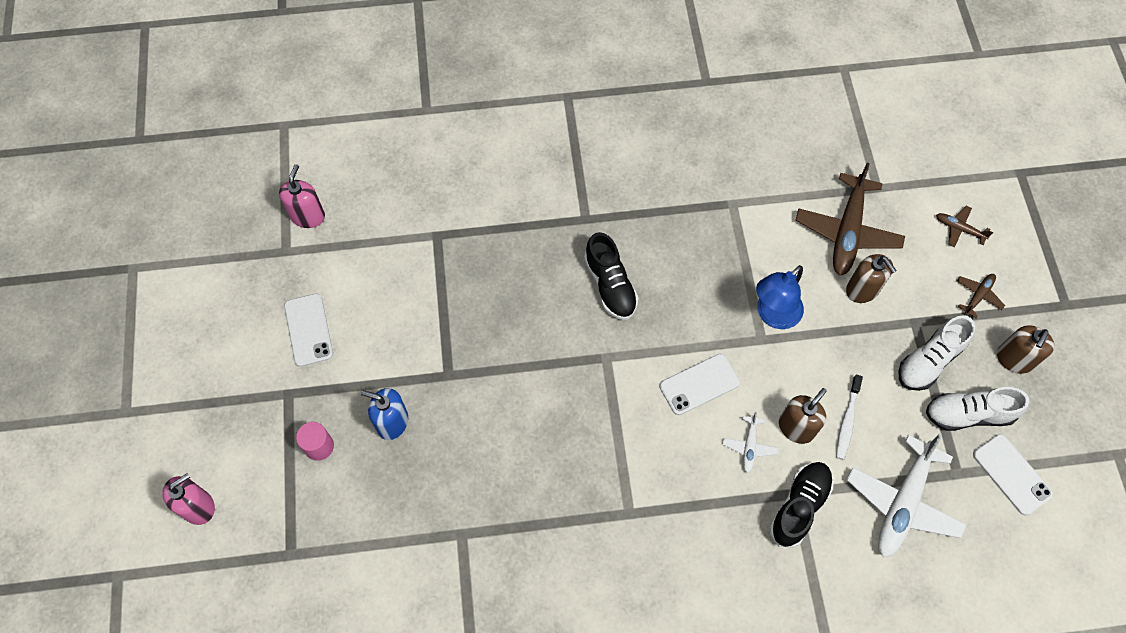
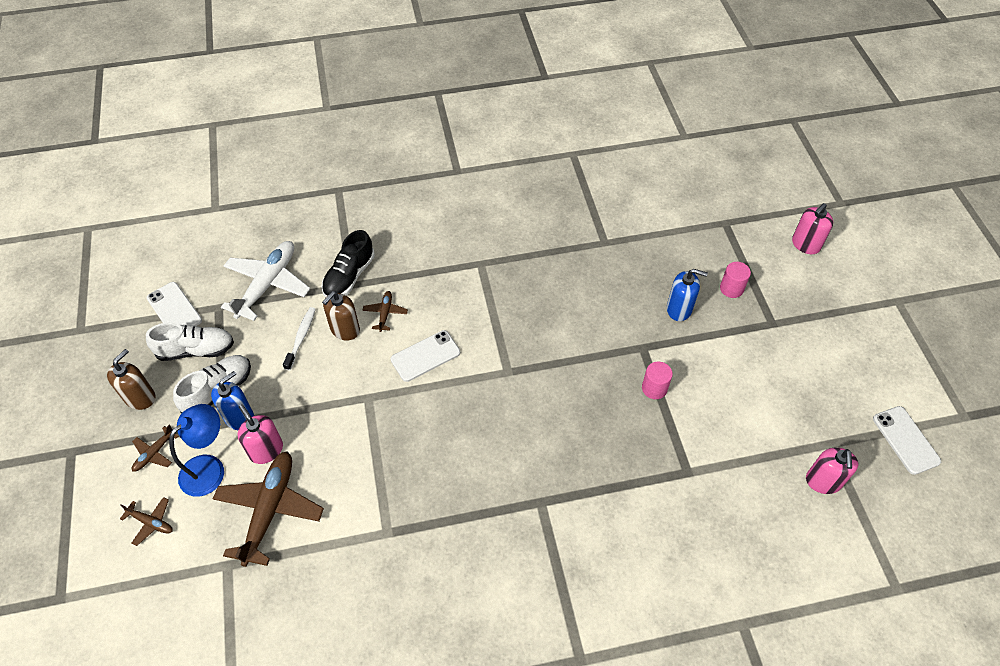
camera: 175 degrees right, 10 degrees down
white phone [284,293,333,367] -> white phone moved to [873,406,941,475]
black shoe [584,232,638,320] -> none
white plane [723,412,778,473] -> brown plane [362,291,408,332]
blue lamp [756,265,804,329] -> blue lamp moved to [169,404,224,497]
brown soap dispenser [846,254,897,303] -> pink soap dispenser [238,404,283,464]
none -> blue soap dispenser [211,371,254,430]
none -> pink cylinder [642,362,673,399]

